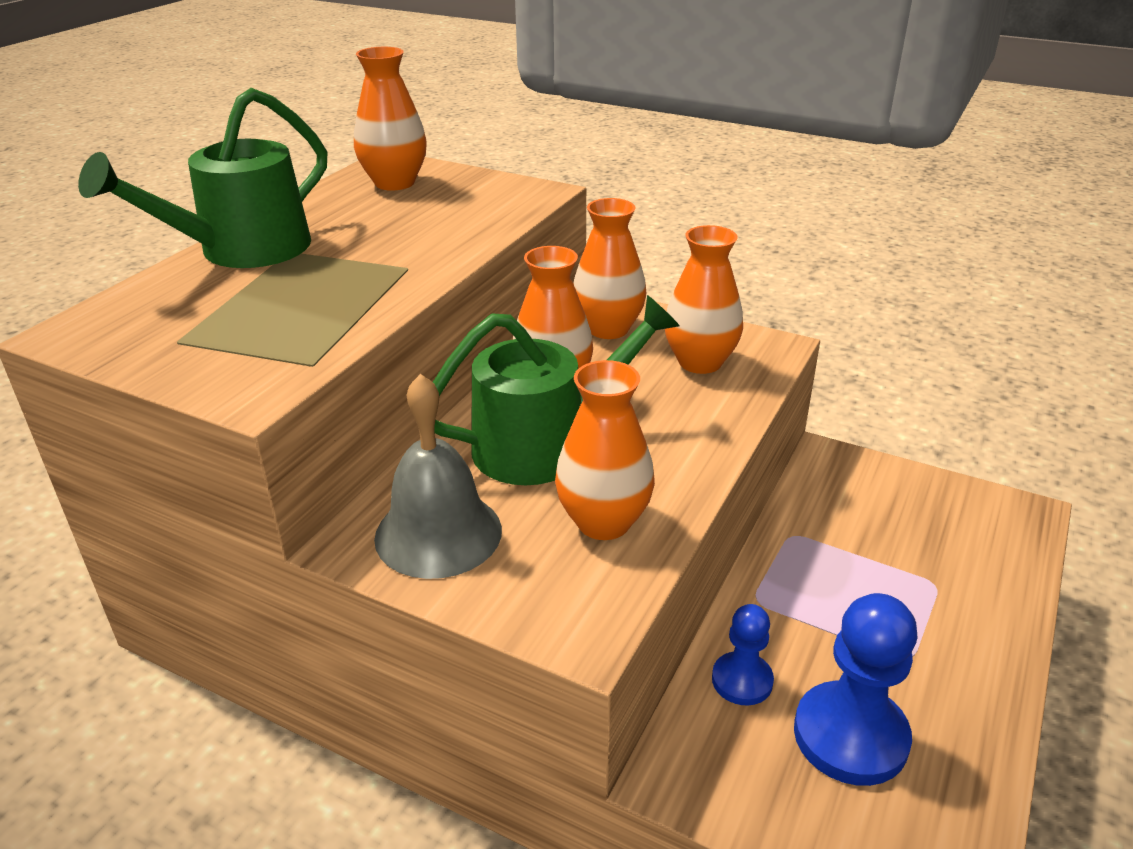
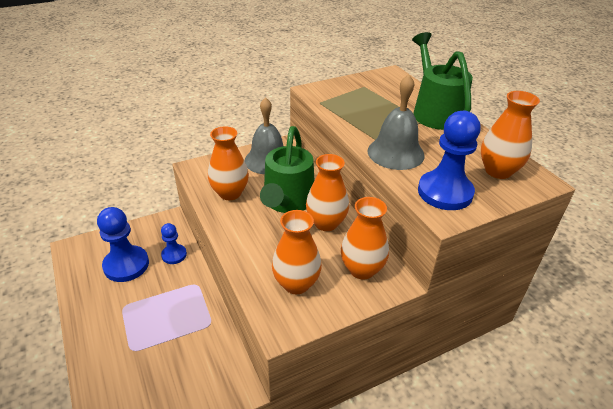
camera: 125 degrees right, 5 degrees up
none -> grey bell [367,74,425,170]
none -> blue pawn [418,111,481,210]

